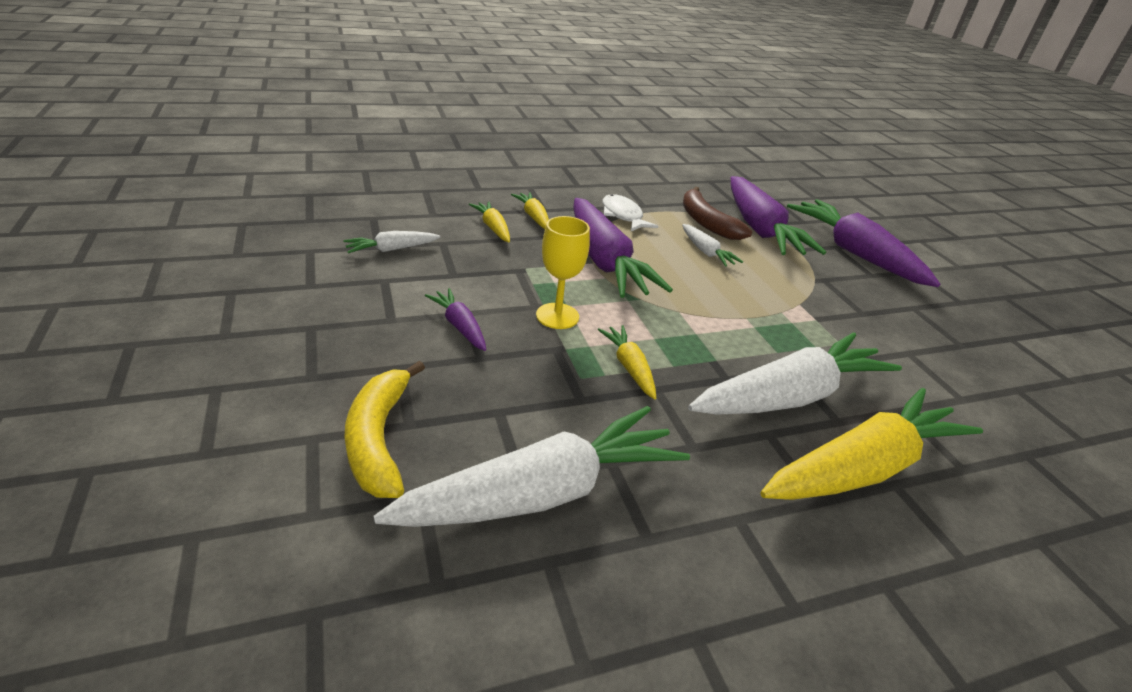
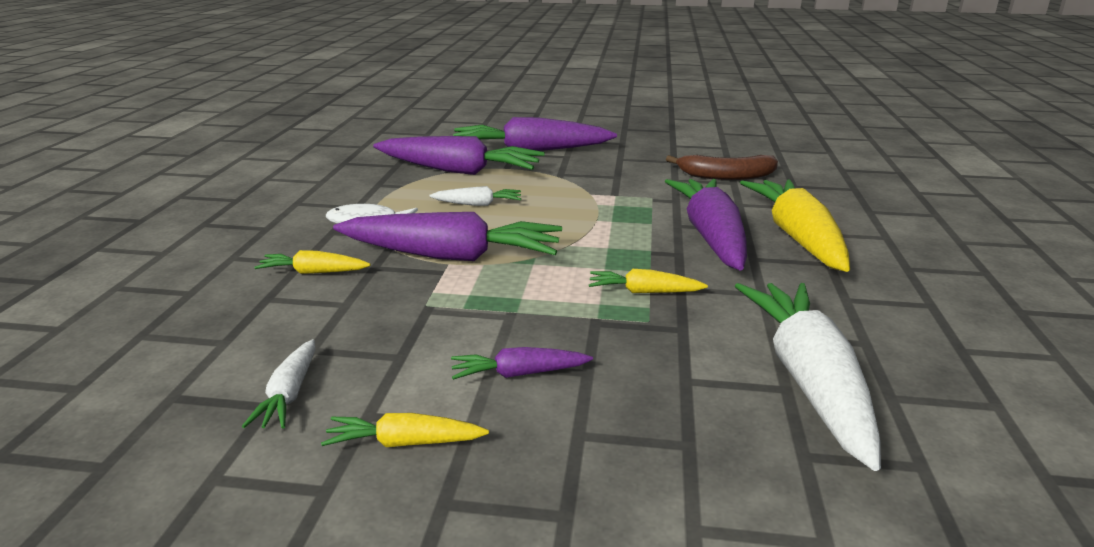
camera: 60 degrees left, 10 degrees down
yellow banana [344,361,425,498] -> none
yellow carrot [469,201,510,242] -> yellow carrot moved to [321,413,489,447]
yellow goblet [536,216,590,329] -> none
brown banana [683,186,752,240] -> brown banana moved to [666,155,778,180]
white carrot [688,332,902,415] -> purple carrot [665,179,747,270]

